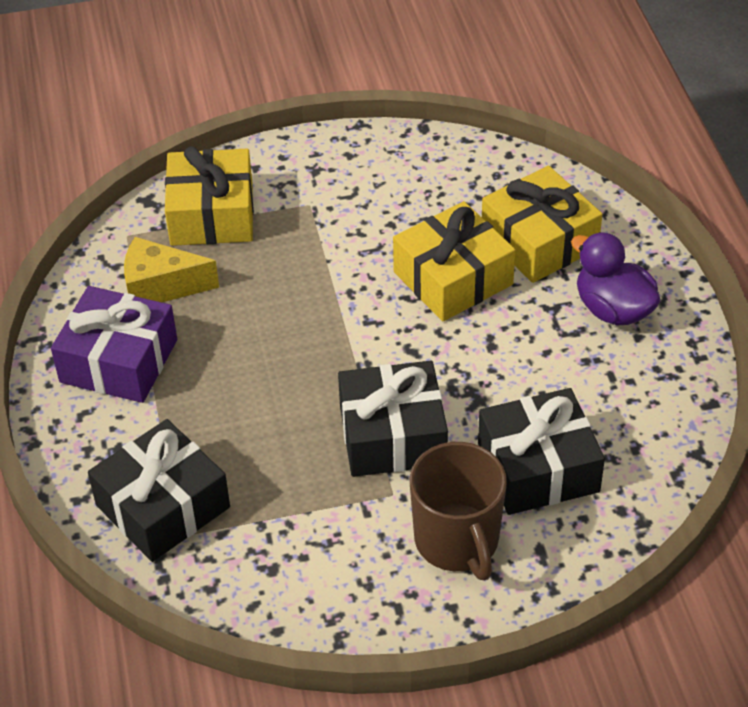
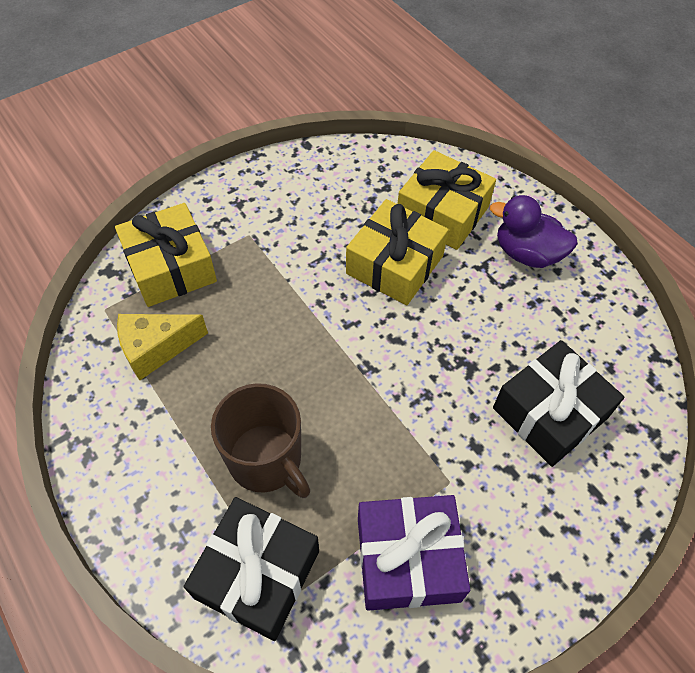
camera: 25 degrees left, 10 degrees up
purple gift [51,286,177,403] -> purple gift moved to [358,495,470,611]
black gift [338,361,448,477] -> none
brown mug [410,442,507,580] -> brown mug moved to [211,383,310,498]

